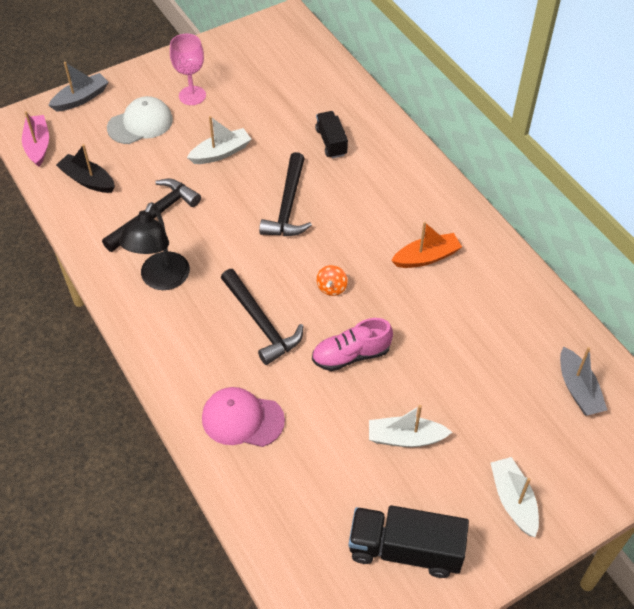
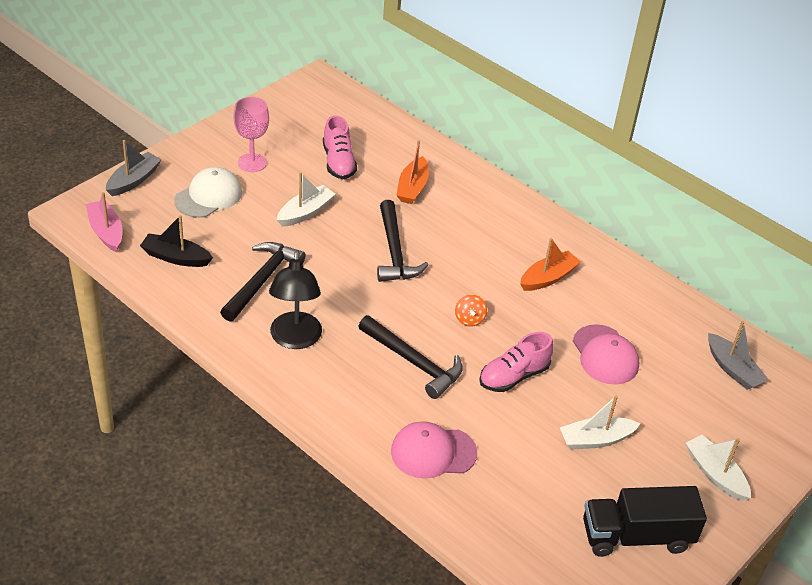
camera: 20 degrees left, 10 degrees down
black truck [315,111,348,158] -> orange boat [396,140,429,204]
none -> pink shoe [323,115,357,179]
none -> pink cap [573,324,639,385]

